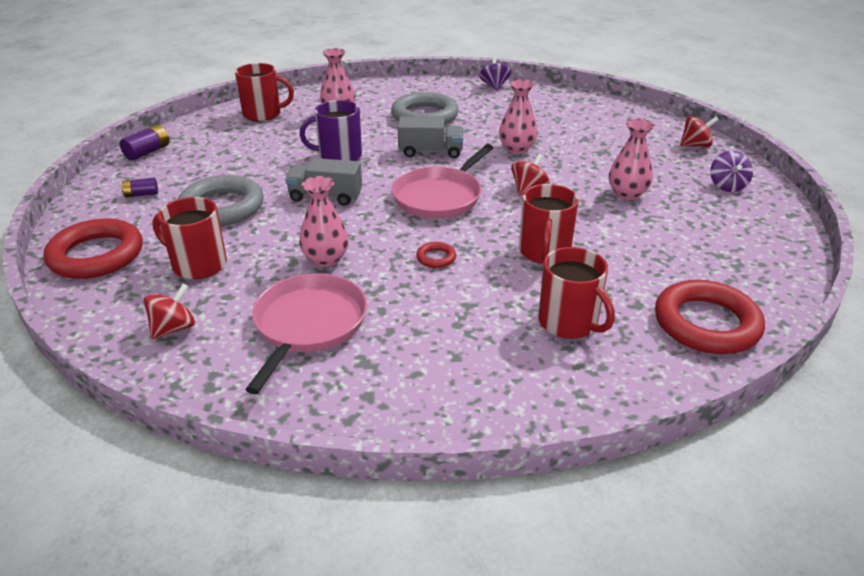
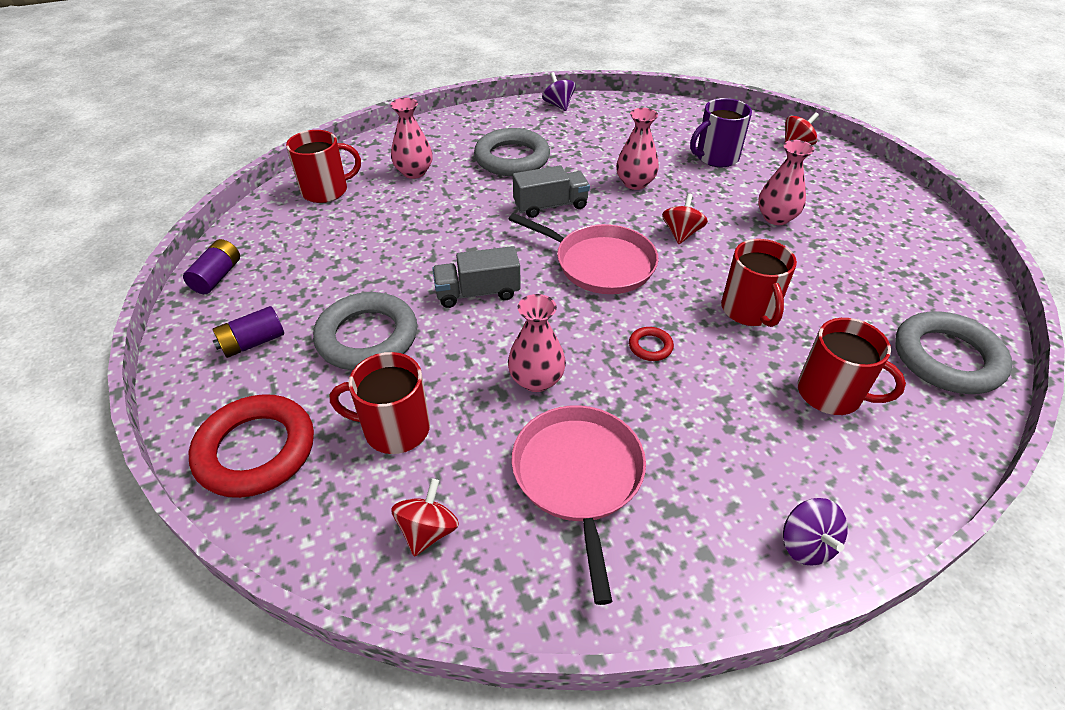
camera: 20 degrees left, 10 degrees up
purple battery [121,178,158,198] -> purple battery [212,306,284,358], size x1.50
purple mug [299,100,362,161] -> purple mug moved to [690,98,752,167]
pink pan [391,144,493,218] -> pink pan turned 75 degrees counterclockwise [509,213,659,294]
red ring [655,280,765,354] -> grey ring [895,311,1012,394]
purple spinning top [710,151,753,192] -> purple spinning top moved to [783,498,848,566]

